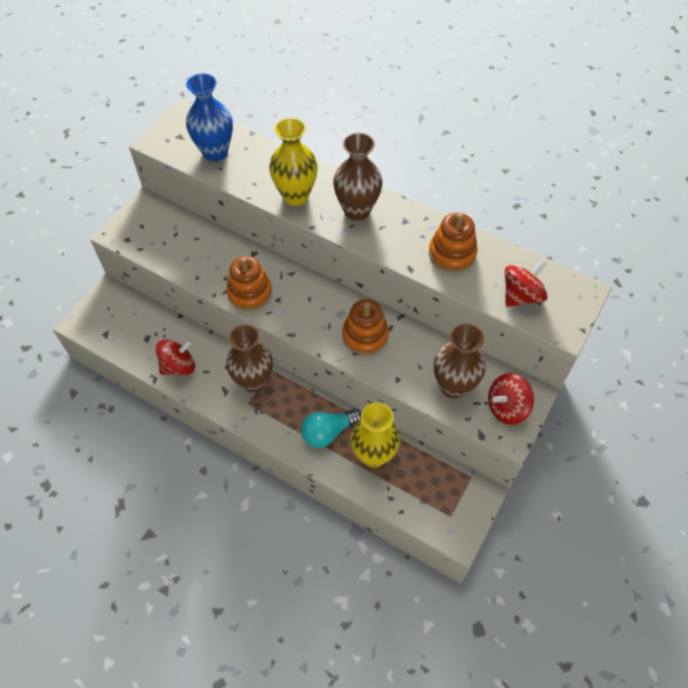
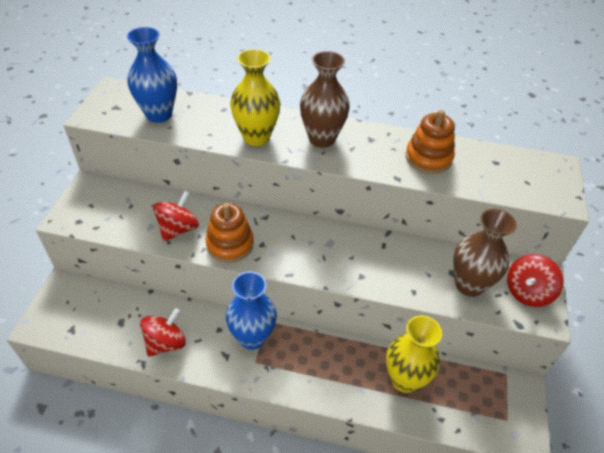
camera: 20 degrees left, 10 degrees down
brown vase [226,324,273,392] -> blue vase [226,271,277,350]
turquoise light bulb [301,409,361,448] -> none
orange stacking toy [342,299,389,355] -> none
red spinning top [505,260,548,307] -> red spinning top moved to [153,191,199,241]

